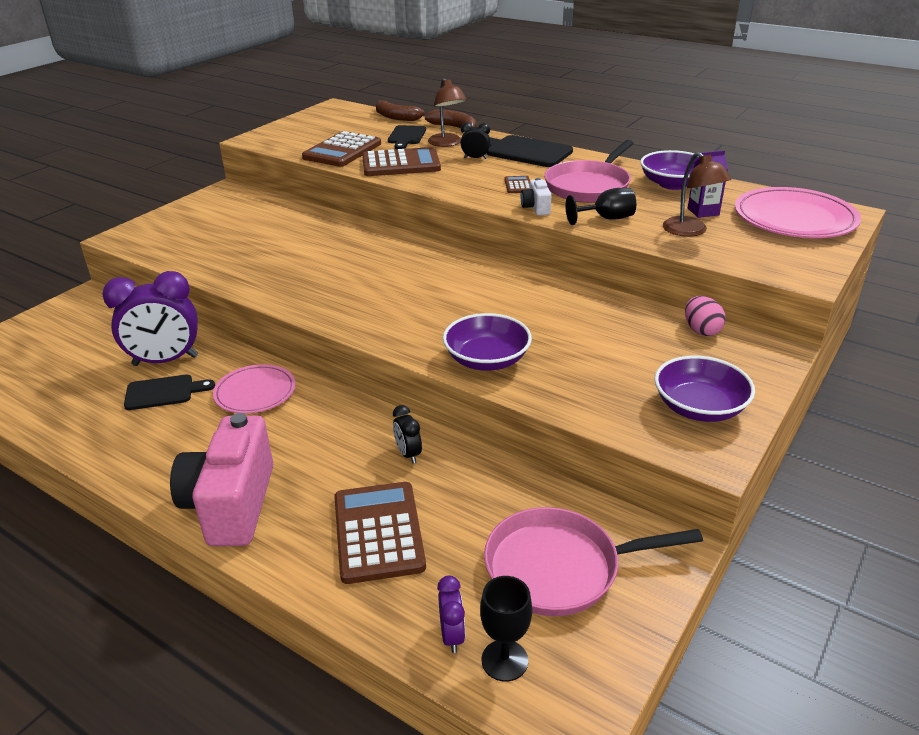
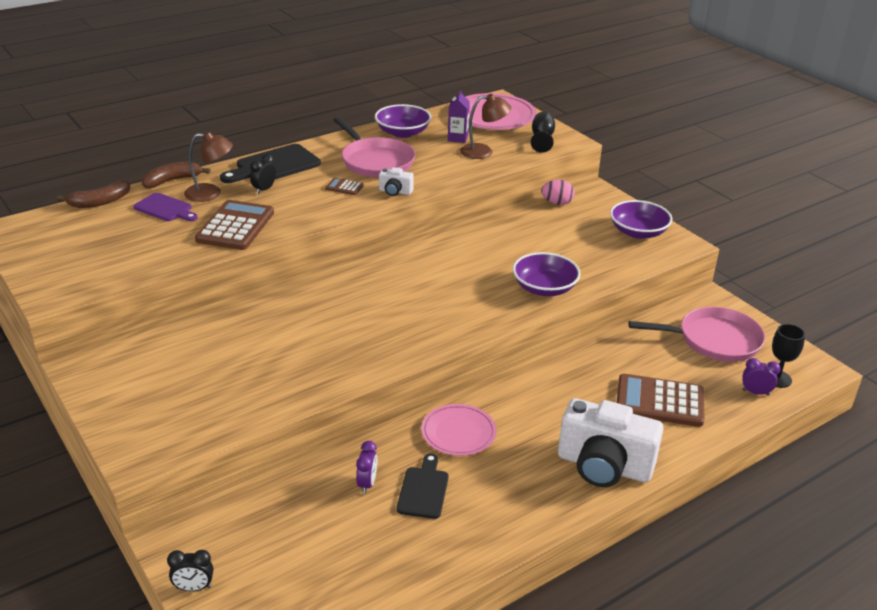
camera: 70 degrees left, 0 degrees up
purple clock [102,271,198,366] -> purple clock [356,441,377,494], size x0.46
pink camera [170,413,273,546] -> white camera [558,398,663,487]
brown calculator [302,131,381,167] -> none
black cutting board [388,125,426,149] -> purple cutting board [133,193,198,221]
black clock [393,405,422,464] -> black clock moved to [167,550,213,591]
pink pan [484,507,703,616] -> pink pan turned 105 degrees counterclockwise [628,307,765,362]
black goblet [565,188,636,225] -> black goblet moved to [531,112,555,153]

